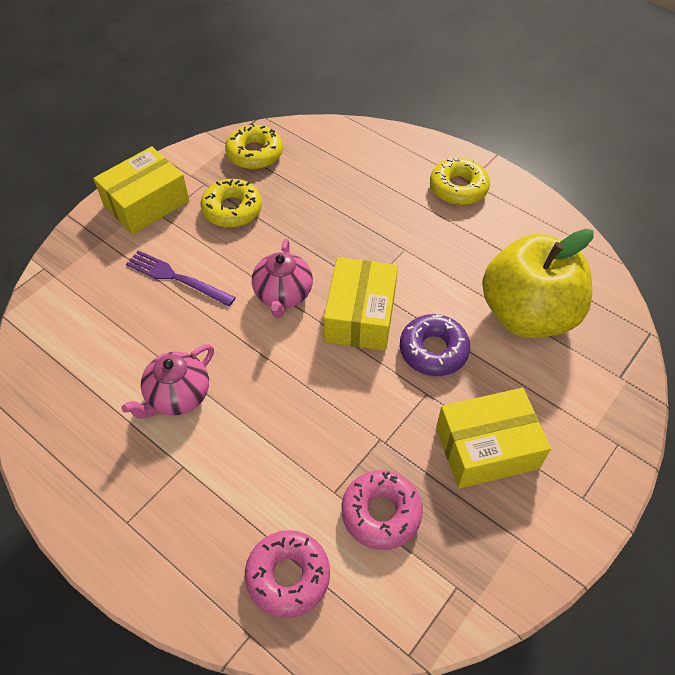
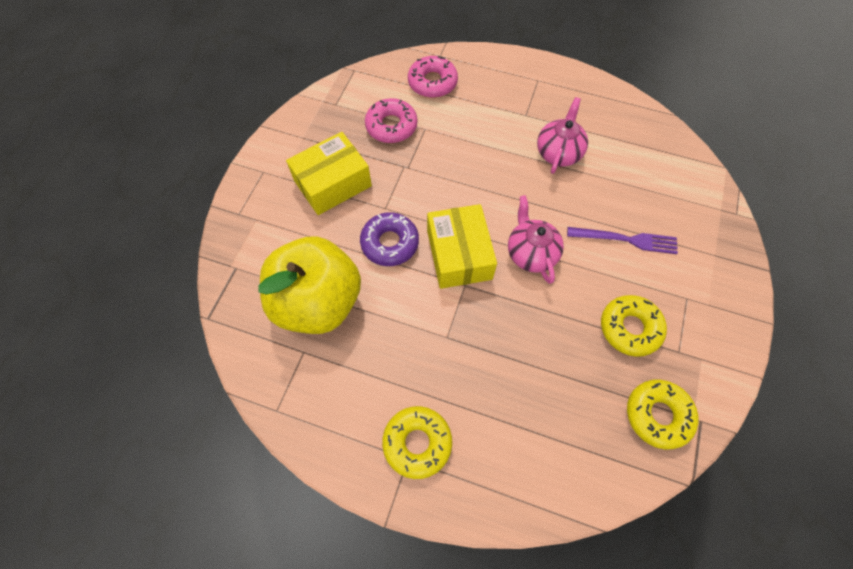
camera: 160 degrees right, 10 degrees up
yellow box [93,146,189,234] -> none

